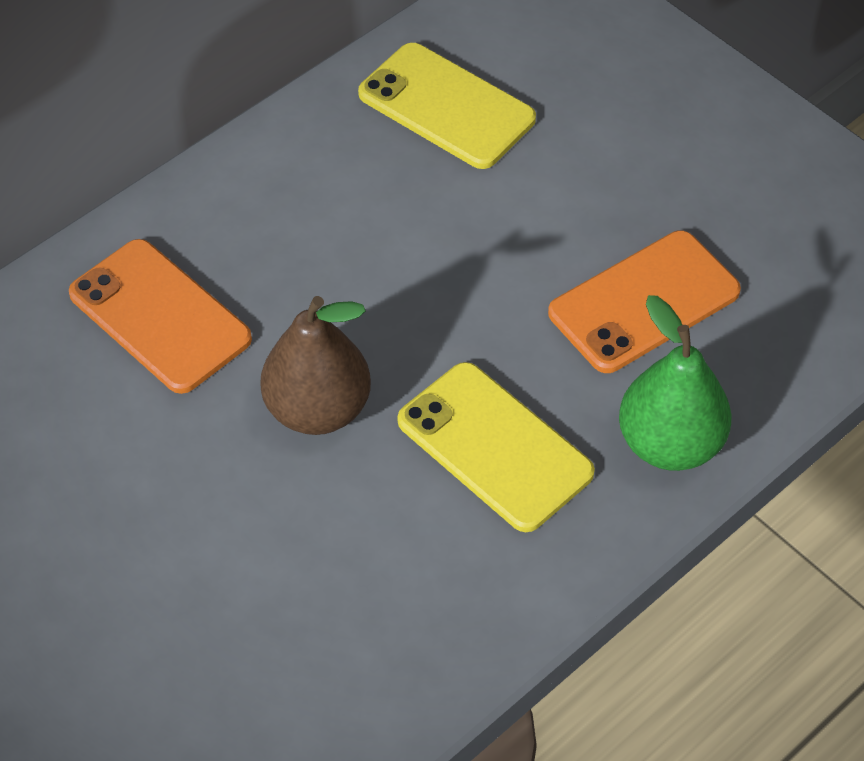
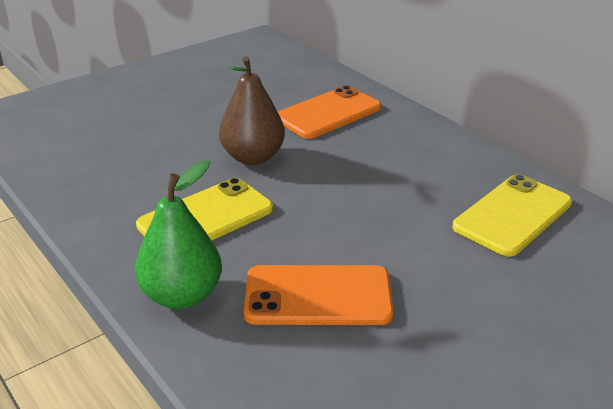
camera: 95 degrees right, 20 degrees down
orange phone [548,231,741,373] -> orange phone turned 60 degrees counterclockwise [244,265,394,325]

